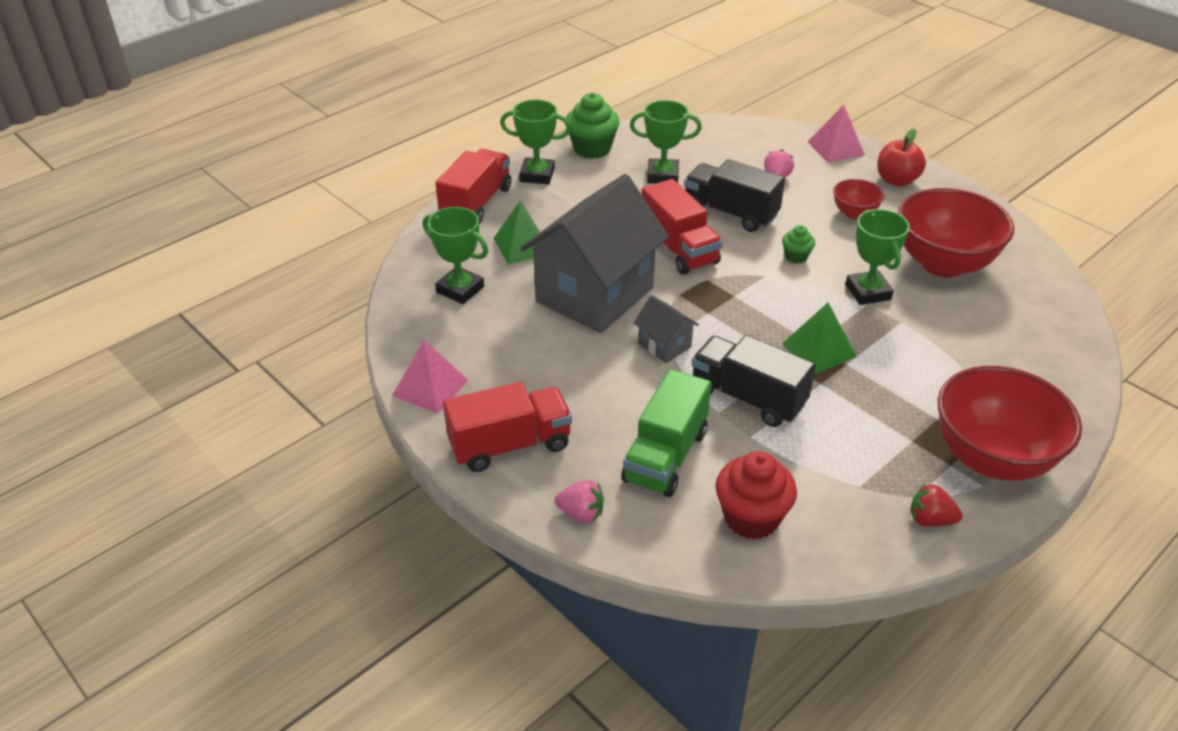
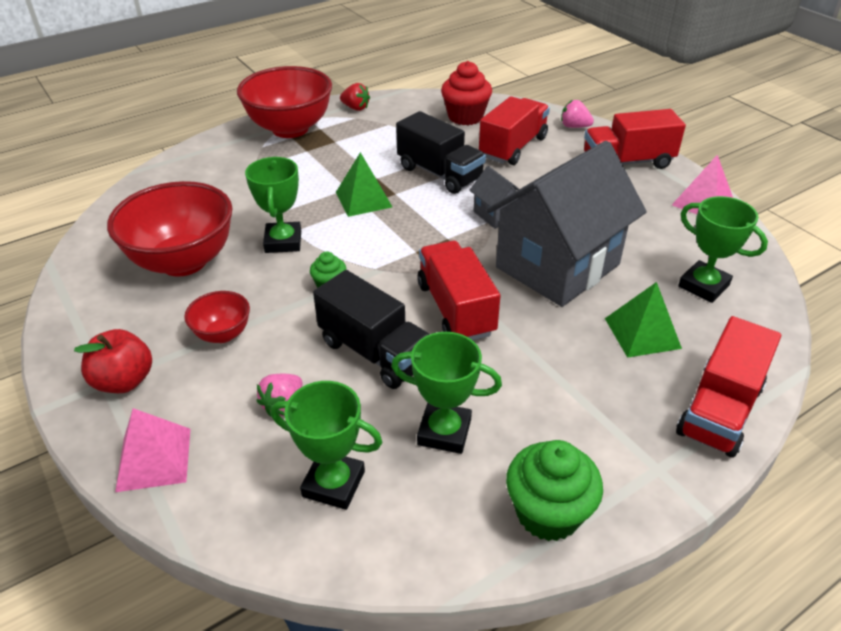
camera: 170 degrees left, 0 degrees up
green trophy [500,99,571,184] -> green trophy moved to [271,381,382,510]
green truck [621,369,712,497] -> red truck [479,96,550,165]

